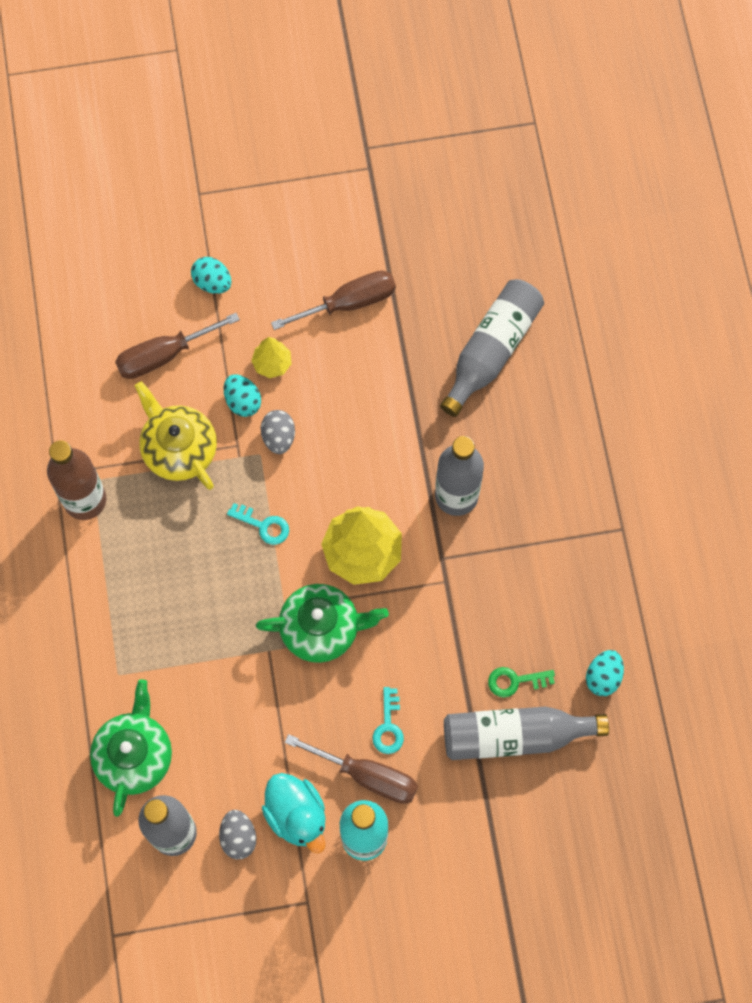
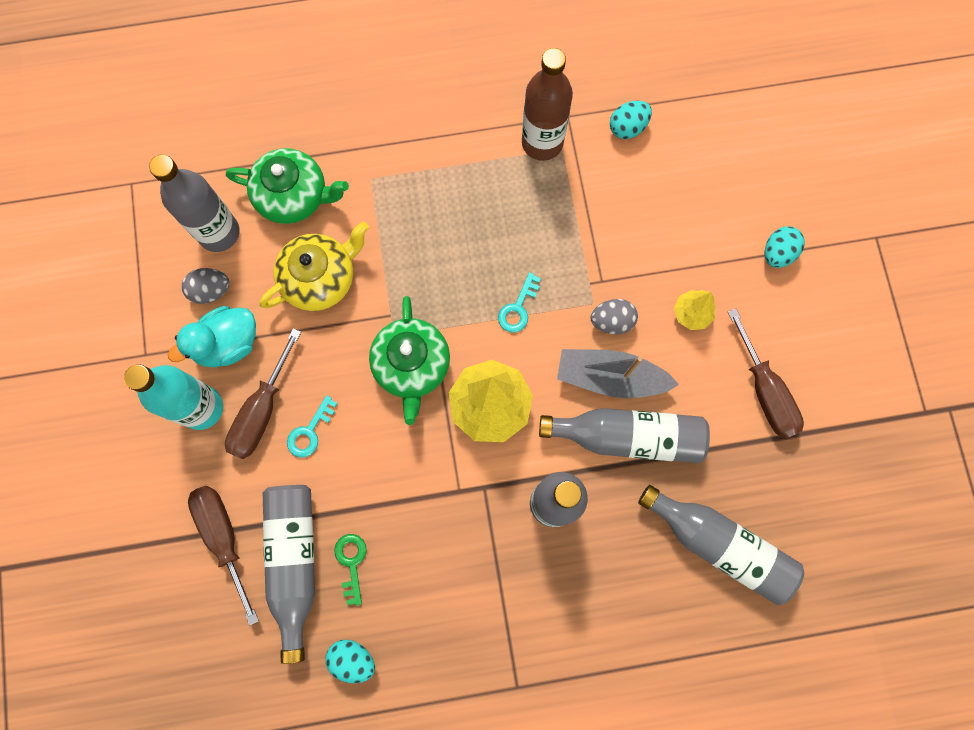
camera: 90 degrees right, 5 degrees up
brown screwdriver [115,313,240,379] -> brown screwdriver moved to [188,486,259,625]
yellow teapot [135,381,217,490] -> yellow teapot moved to [260,222,369,311]
turquoise egg [224,374,261,417] -> turquoise egg moved to [610,101,652,139]
turquoise key [373,687,404,754] -> turquoise key turned 60 degrees counterclockwise [287,395,338,458]
none -> grey bottle [539,408,710,463]
none -> grey boat [557,349,679,398]

